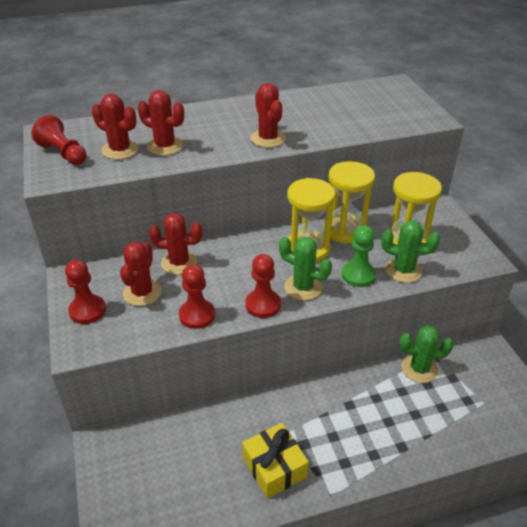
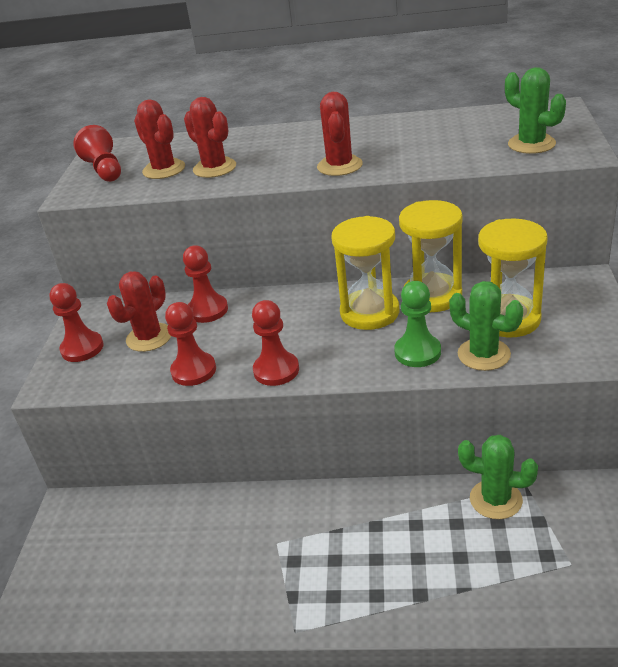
camera: 25 degrees right, 5 degrees down
red cactus [149,213,203,275] -> red pawn [183,245,228,323]
yellow gift [242,423,309,499] -> none
green cactus [279,237,332,300] -> green cactus moved to [505,67,566,154]

